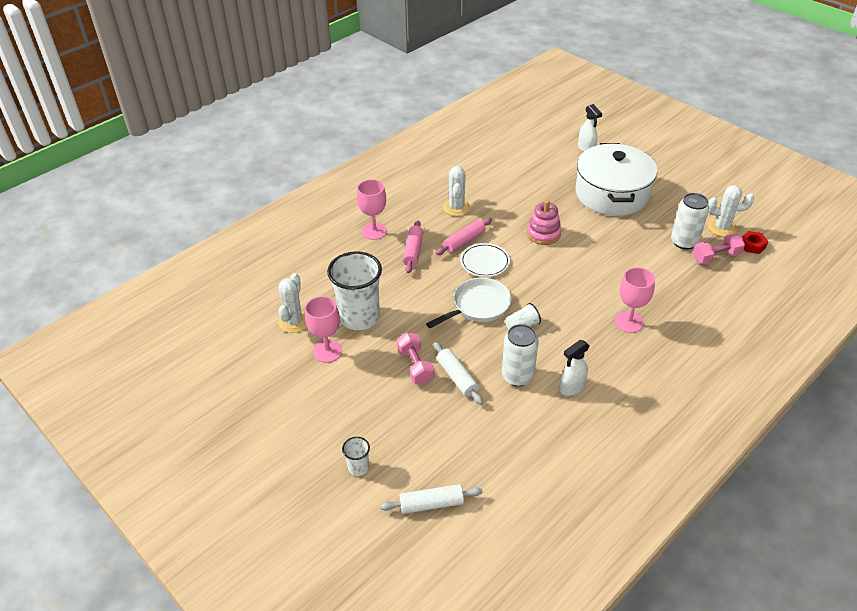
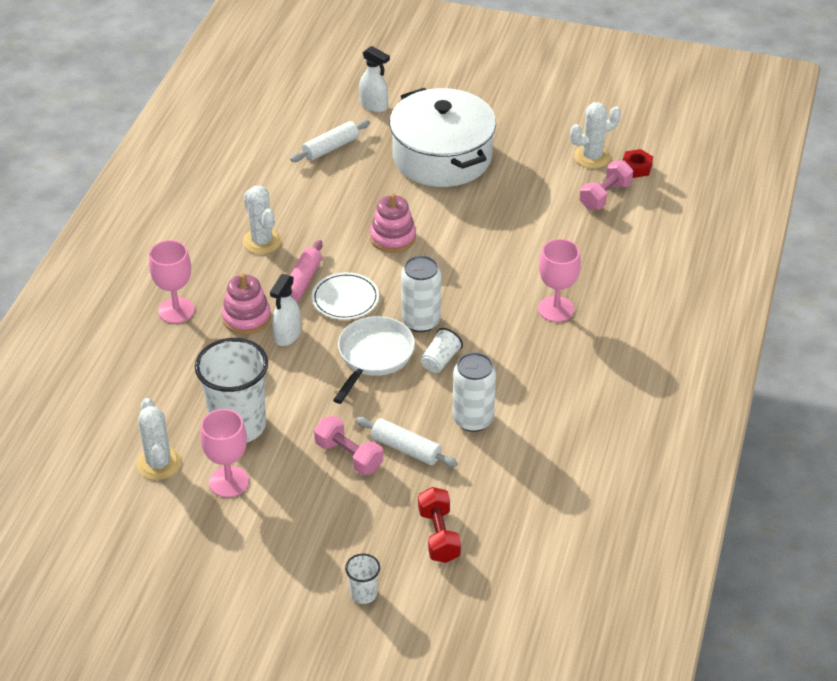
camera: 30 degrees left, 0 degrees up
white rolling pin [380,484,482,514] -> white rolling pin moved to [290,120,370,162]
pink rolling pin [403,220,423,273] -> pink stacking toy [222,273,271,335]
white spray bottle [559,340,590,396] -> white spray bottle moved to [270,274,301,346]
white can [671,193,709,249] -> white can moved to [401,255,441,332]
none -> red dumbbell [418,487,461,563]

